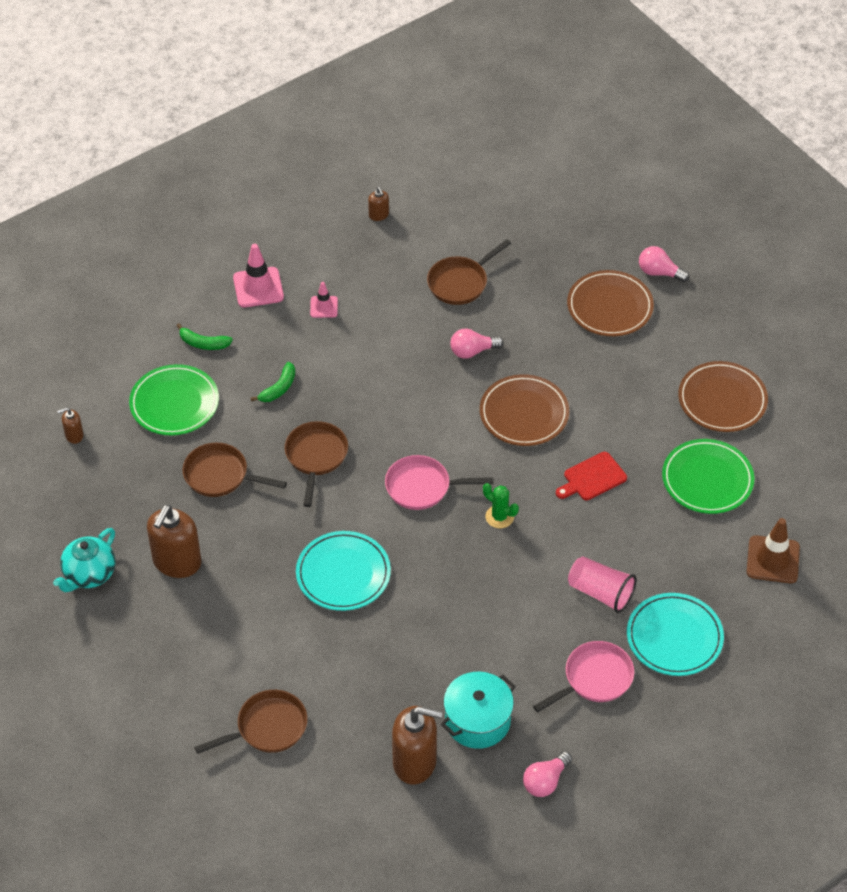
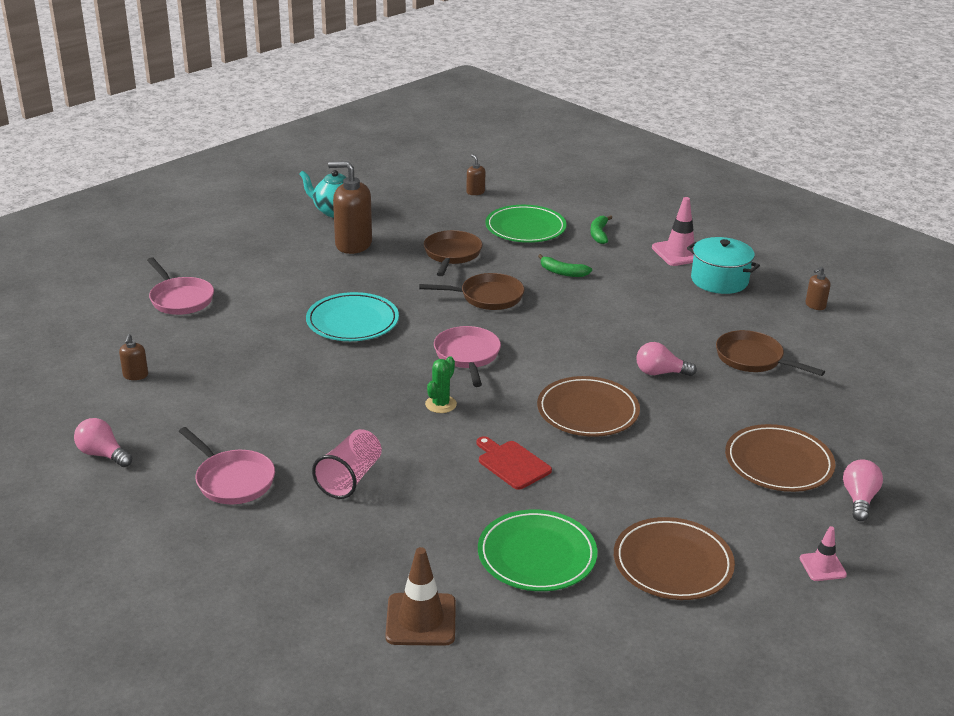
camera: 80 degrees right, 20 degrees down
brown pan [194,690,307,754] -> pink pan [147,257,214,315]
pink traffic cone [310,282,338,318] -> pink traffic cone moved to [800,526,847,581]
brown soap dispenser [392,706,443,784] -> brown soap dispenser [119,334,148,380], size x0.47
turquoise pot [441,672,516,749] -> turquoise pot moved to [687,237,760,294]
pink light bulb [450,329,504,359] -> pink light bulb turned 60 degrees counterclockwise [636,342,697,376]
turquoise plate [627,593,724,676] -> none

